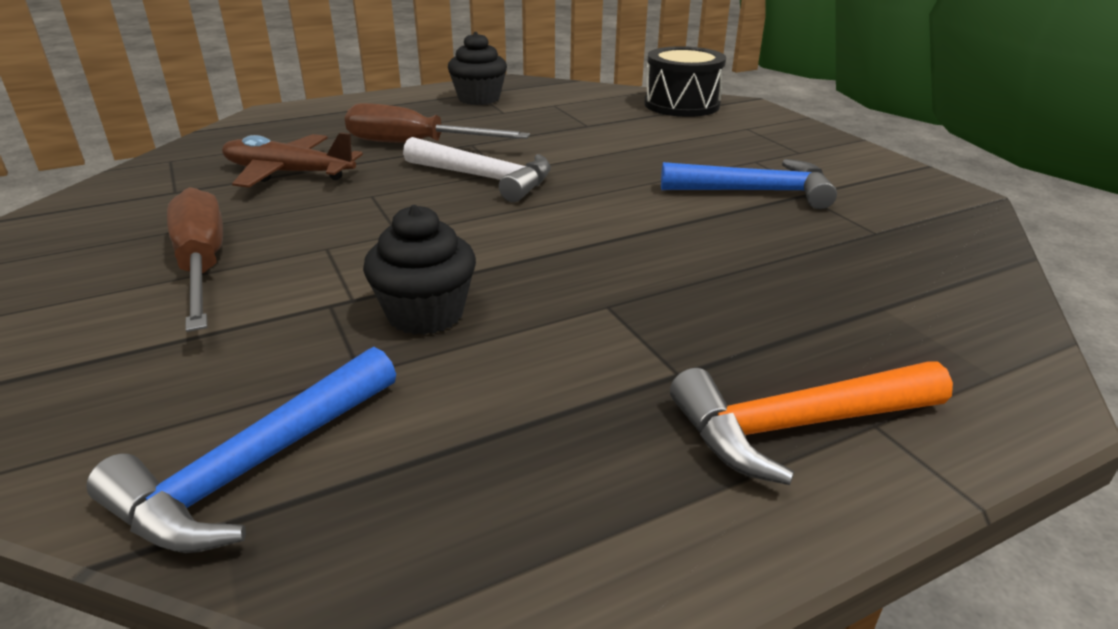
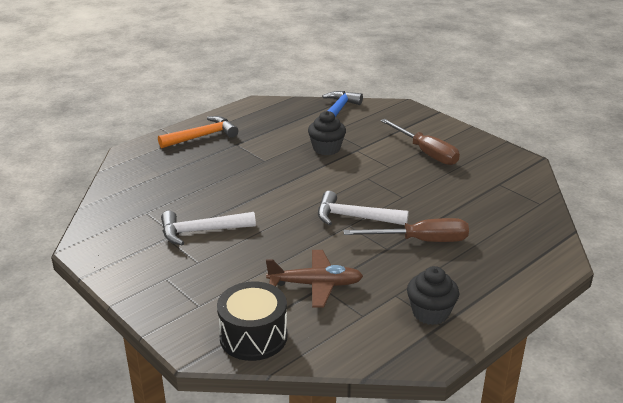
camera: 165 degrees right, 0 degrees up
brown plane [222,132,363,188] -> brown plane moved to [266,250,363,307]
blue hammer [661,159,837,209] -> white hammer [161,211,256,245]

